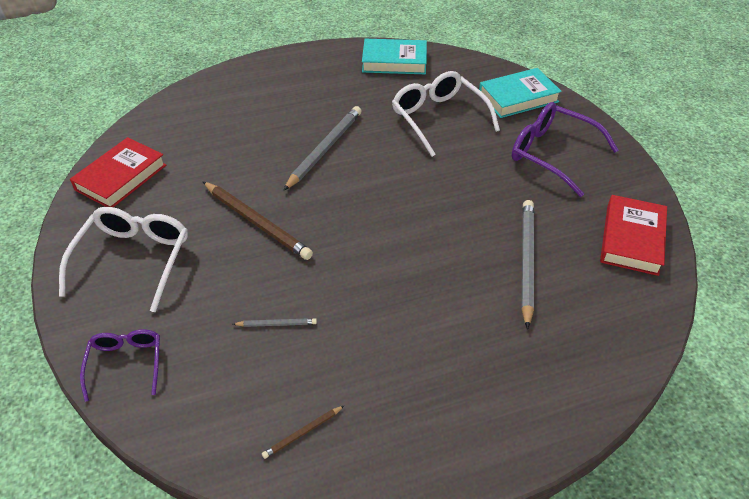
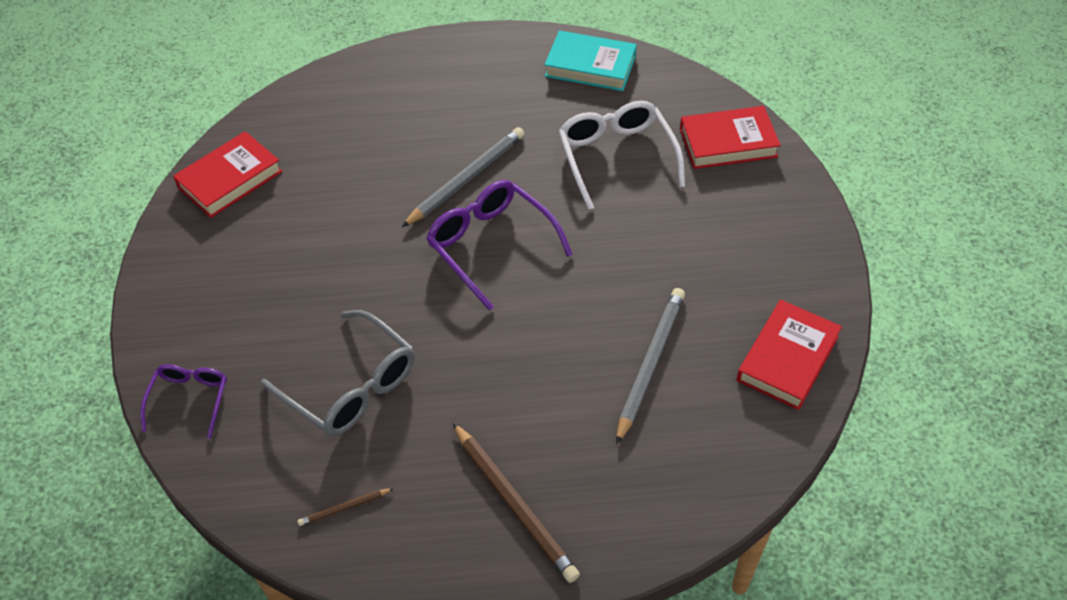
camera: 15 degrees right, 5 degrees up
white glasses [59,207,188,312] -> none
brown pencil [203,182,313,260] -> brown pencil moved to [452,422,580,583]
grey pencil [233,318,317,327] -> grey glasses [261,310,415,436]
turquoise book [479,68,562,118] -> red book [680,106,781,169]
purple glasses [512,102,618,197] -> purple glasses moved to [426,180,573,311]

